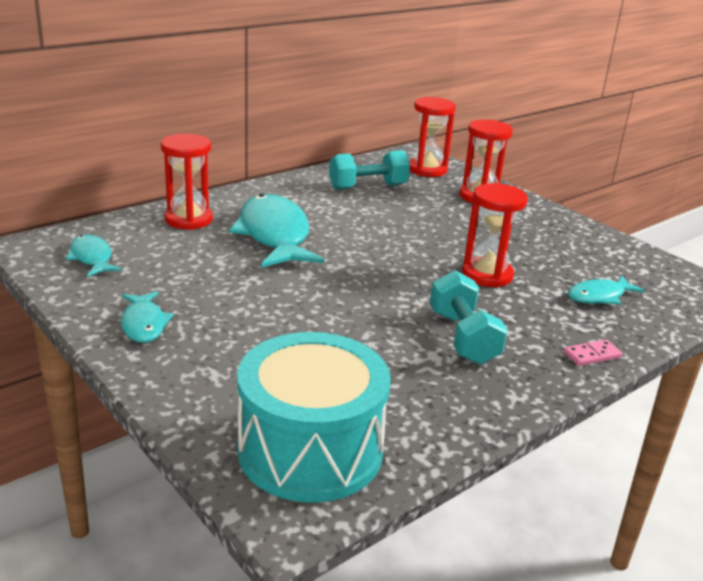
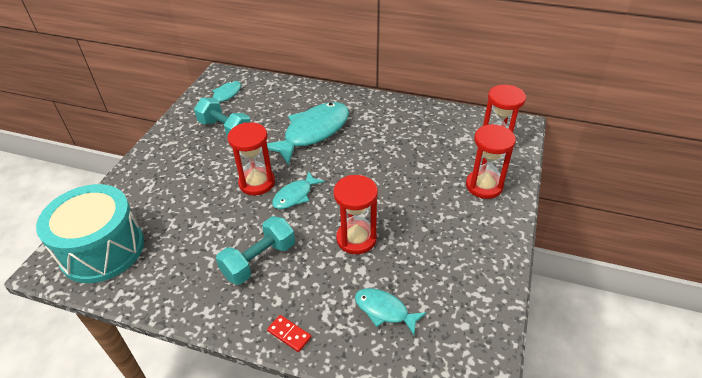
camera: 60 degrees right, 15 degrees up
turquoise fish [121,291,174,343] -> turquoise fish moved to [272,171,325,209]
red hourglass [161,134,213,230] -> red hourglass moved to [228,122,275,195]
turquoise dumbbell [329,150,410,190] -> turquoise dumbbell moved to [194,98,251,138]
pink domino [564,340,622,366] -> red domino [267,315,311,352]

